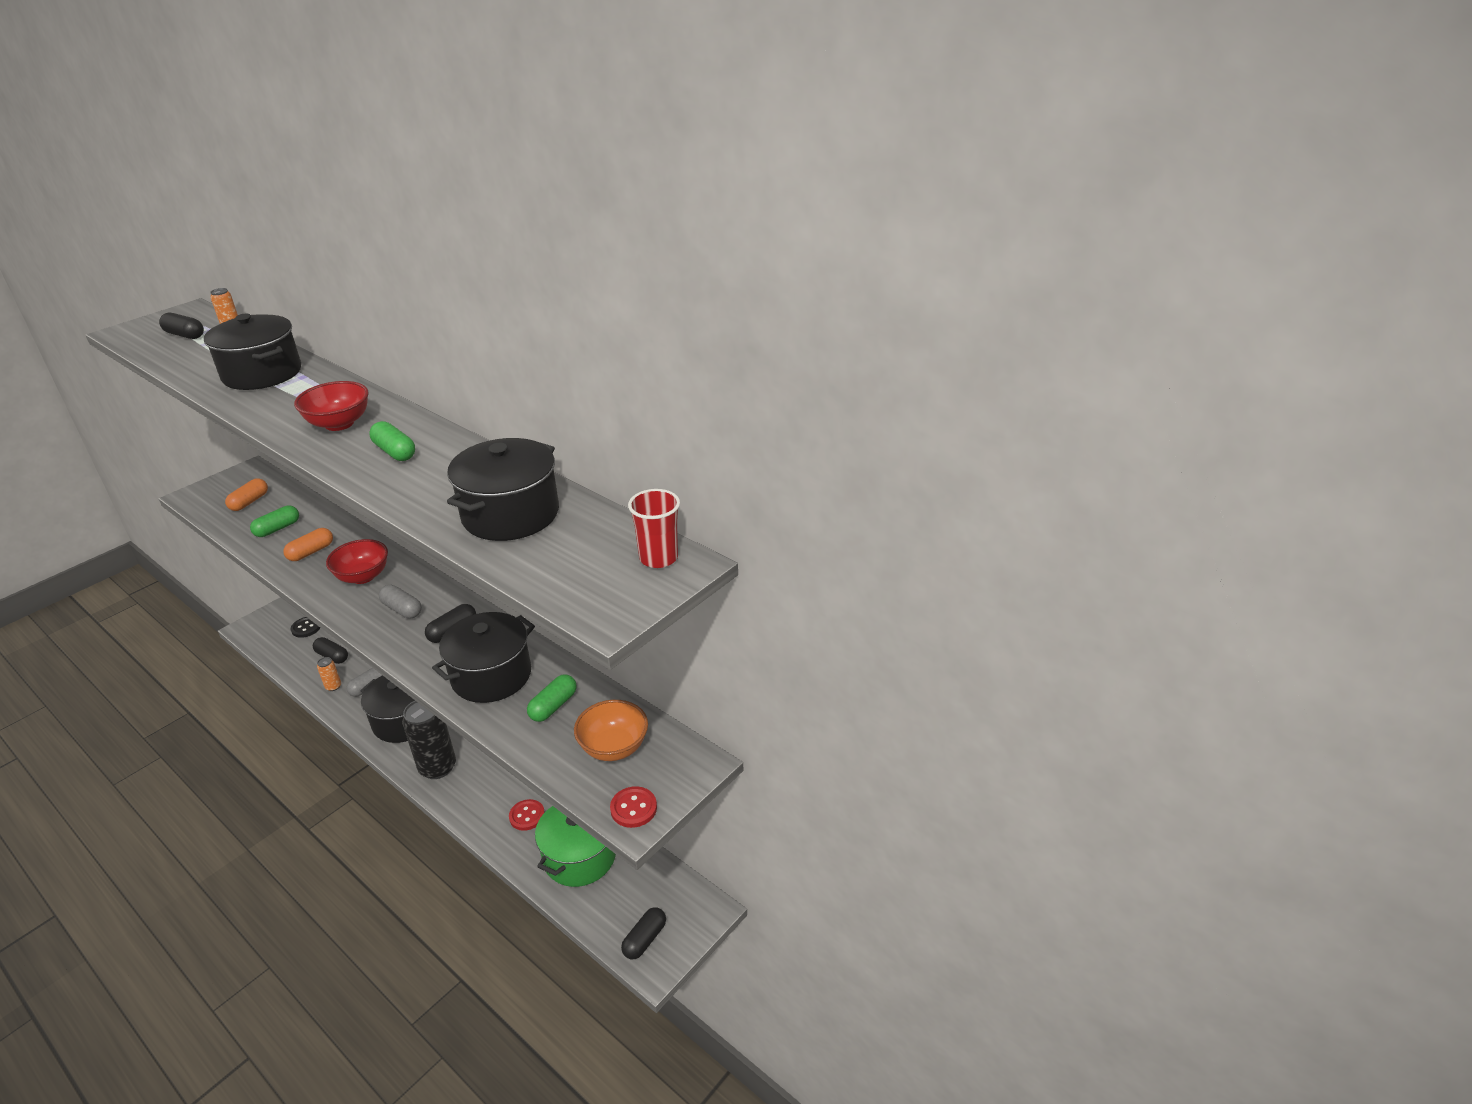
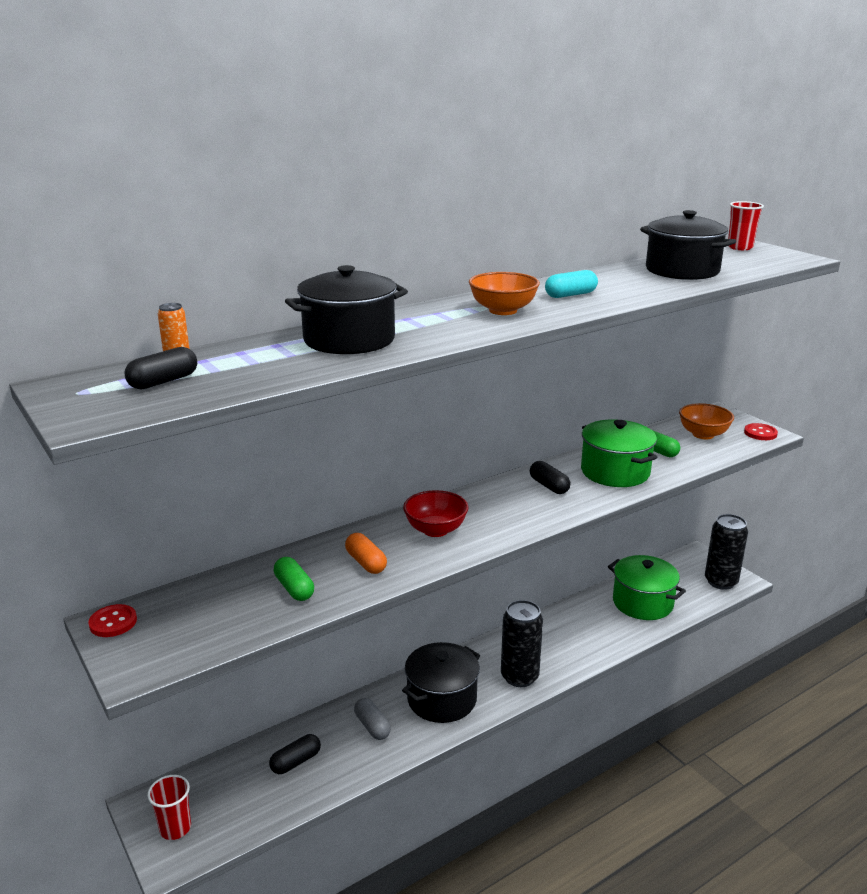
camera: 75 degrees left, 10 degrees down
orange capsule [225,478,268,511] -> none
black button [291,617,320,638] -> none
red bowl [294,381,369,431] -> orange bowl [469,272,540,315]
orange can [317,657,341,691] -> none
green capsule [369,421,415,461] -> turquoise capsule [545,270,598,298]
grey capsule [379,585,422,619] -> none
black pot [432,612,535,703] -> green pot [581,419,657,487]
red button [509,799,545,831] -> red button moved to [88,604,137,637]
black capsule [621,907,666,959] -> black can [705,514,748,590]
none -> red cup [148,775,191,840]

